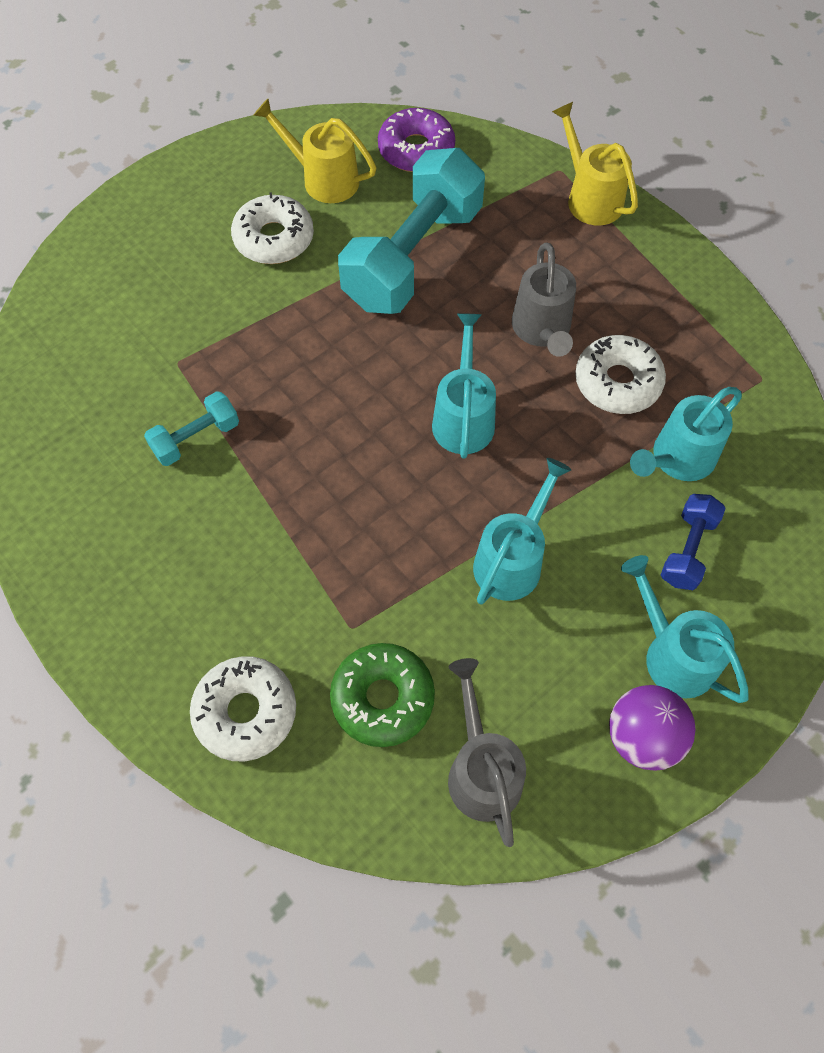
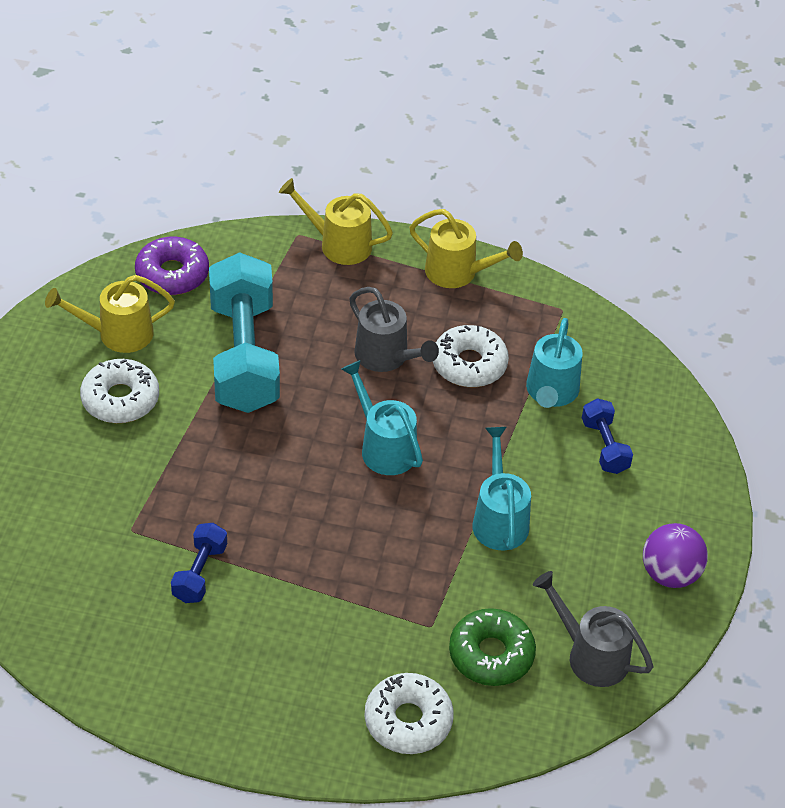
camera: 40 degrees left, 15 degrees down
turquoise dumbbell [144,391,239,466] -> blue dumbbell [171,523,227,603]
turquoise watering can [621,555,749,703] -> none
none -> yellow watering can [409,209,523,288]

